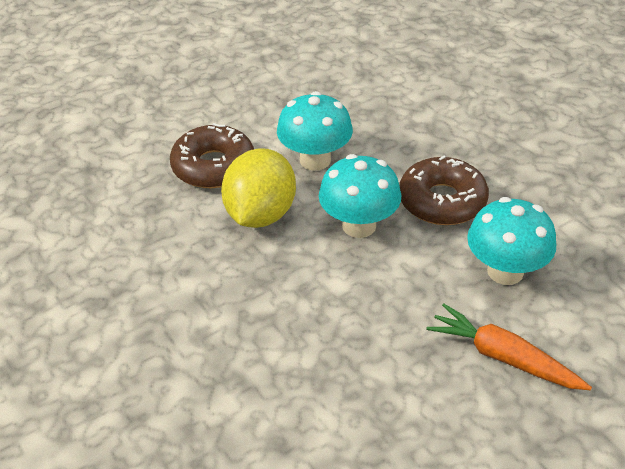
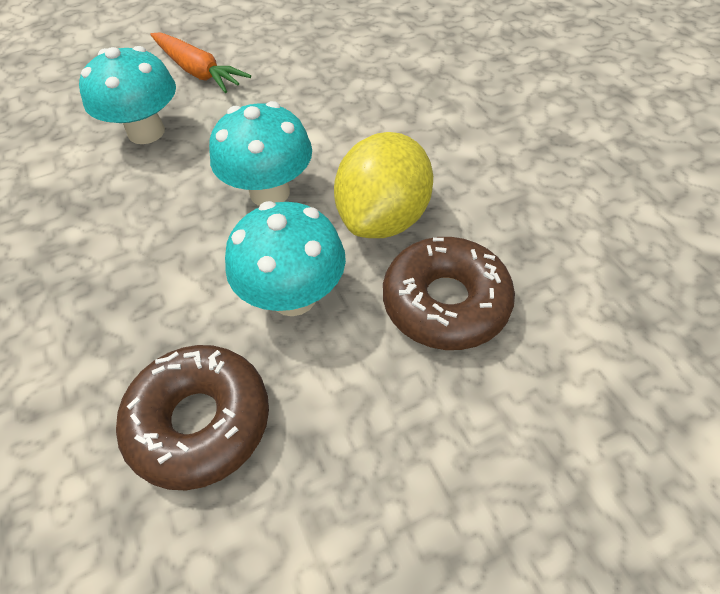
camera: 170 degrees left, 10 degrees up
brown donut [399,156,489,225] -> brown donut moved to [116,345,269,490]

